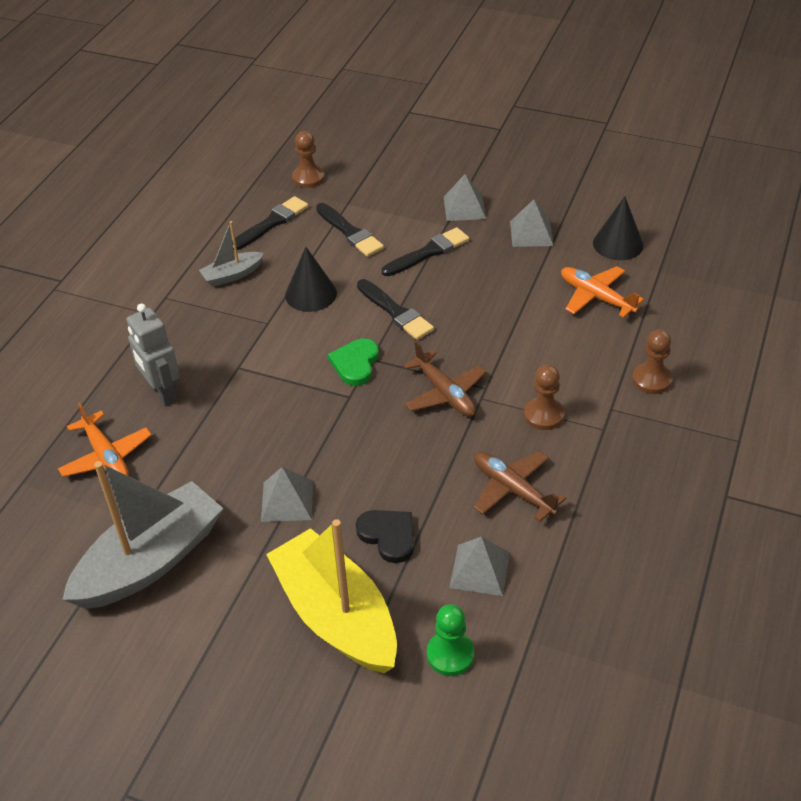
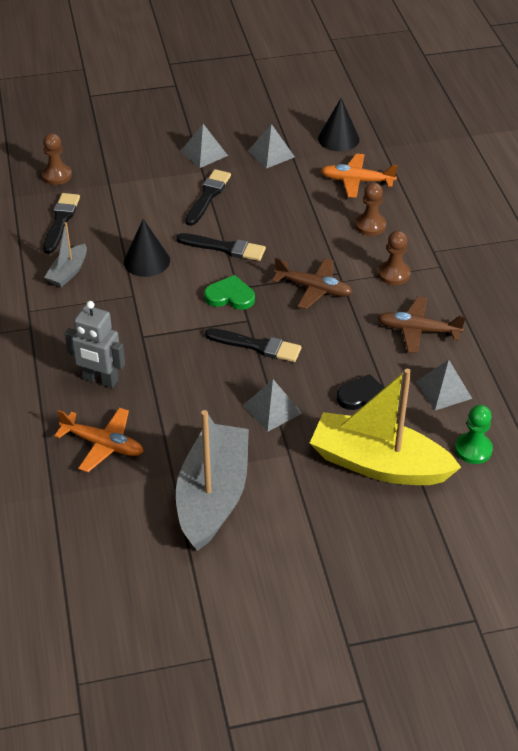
camera: 35 degrees left, 0 degrees up
black brush [316,203,384,257] -> black brush moved to [205,328,301,362]
green heart [328,339,379,386] -> green heart turned 120 degrees clockwise [204,275,255,310]
brown pawn [632,329,673,394] -> brown pawn moved to [355,182,386,236]

